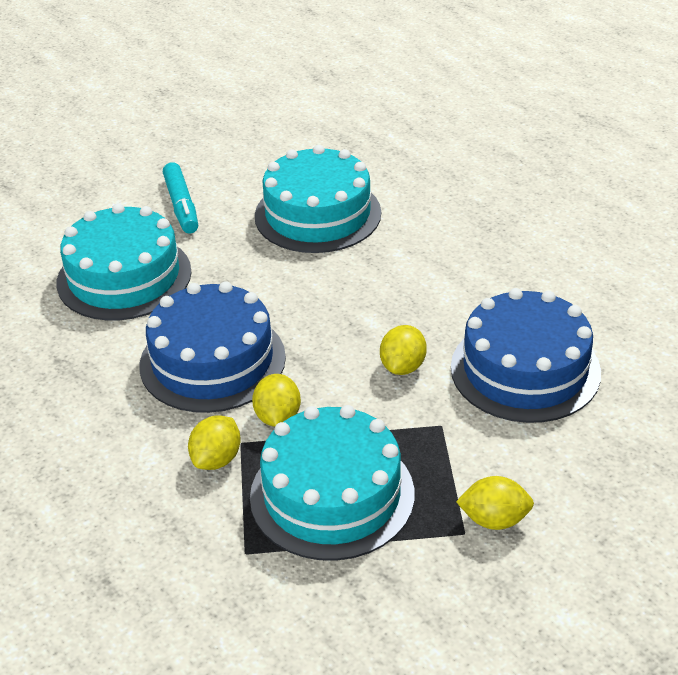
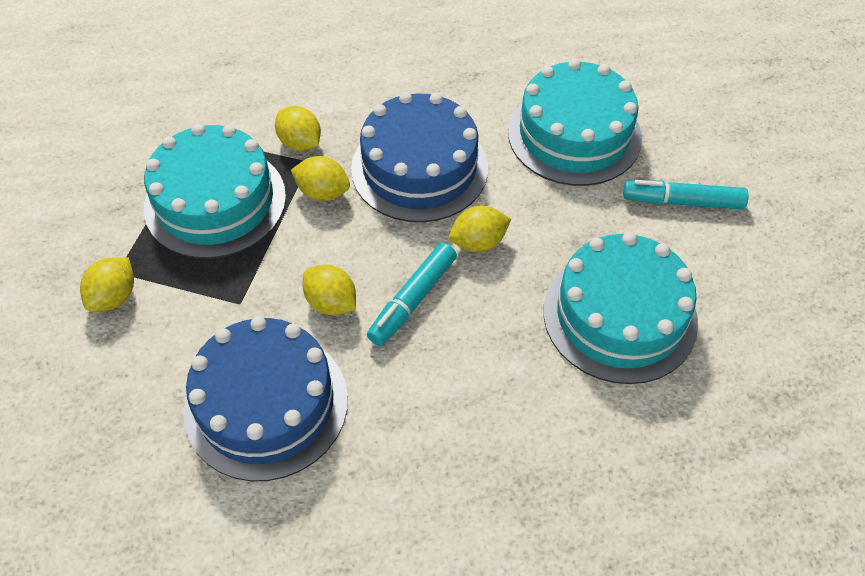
camera: 110 degrees right, 15 degrees up
none -> turquoise marker [367,243,457,346]
none -> yellow lemon [449,205,511,252]

